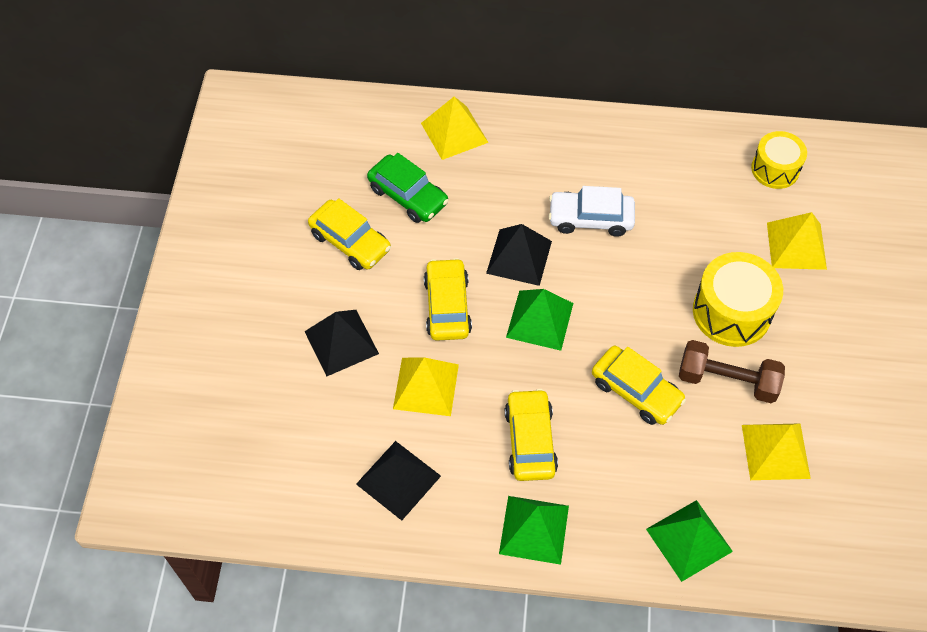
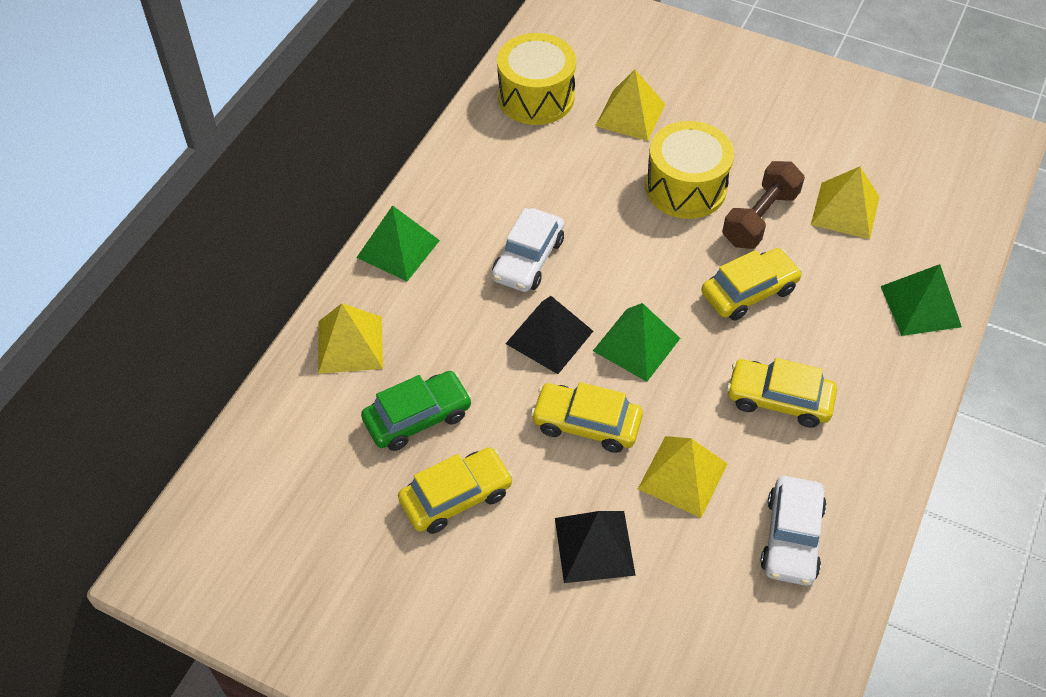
camera: 70 degrees left, 5 degrees down
black pyramid [356,441,441,521] -> white car [760,476,827,586]
green pyramid [499,496,569,565] -> green pyramid moved to [356,205,440,281]
yellow drum [751,131,807,189] -> yellow drum [497,33,576,125], size x1.53

